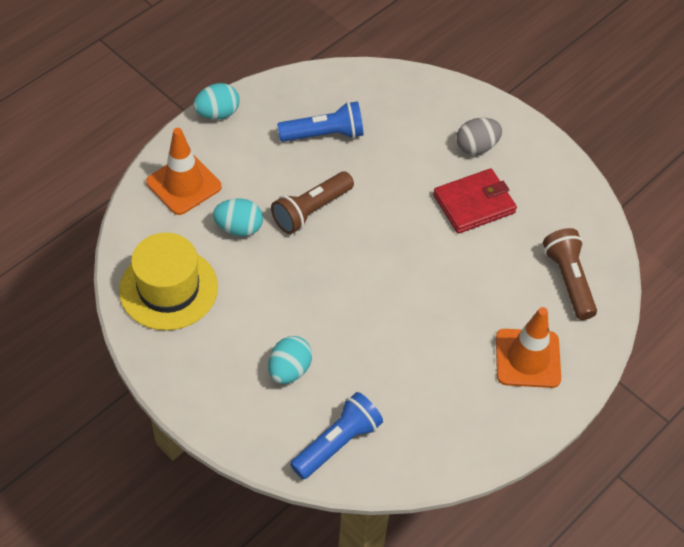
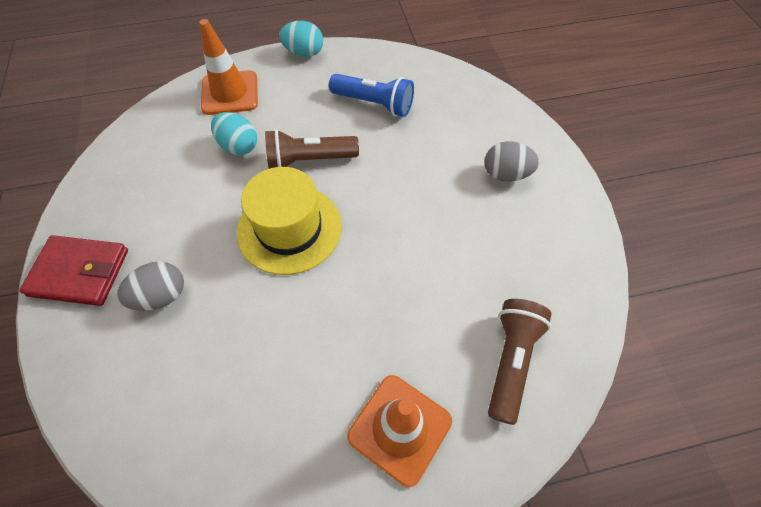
camera: 35 degrees right, 5 degrees up
yellow hat [119,233,218,330] -> yellow hat moved to [237,167,342,275]
turquoise egg [268,336,312,384] -> grey egg [117,262,184,311]
blue flashlight [290,392,383,479] -> none
red wallet [433,169,517,234] -> red wallet moved to [19,235,128,306]

